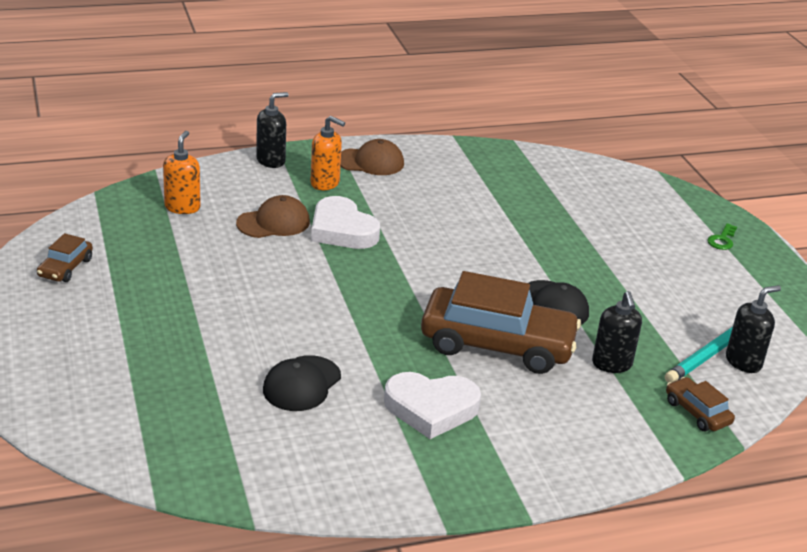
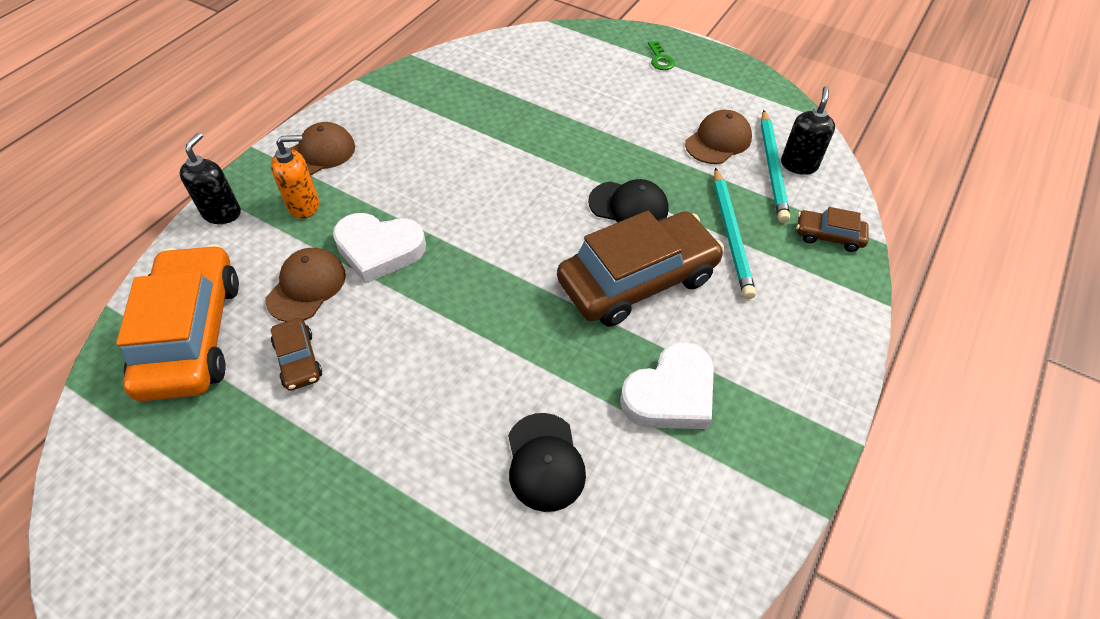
camera: 40 degrees left, 20 degrees up
brown car [37,233,93,282] -> brown car moved to [271,318,322,391]
orange soap dispenser [163,131,201,214] -> orange car [116,244,239,401]
black soap dispenser [592,291,642,373] -> turquoise pencil [714,167,756,299]
none -> brown cap [685,110,752,164]

